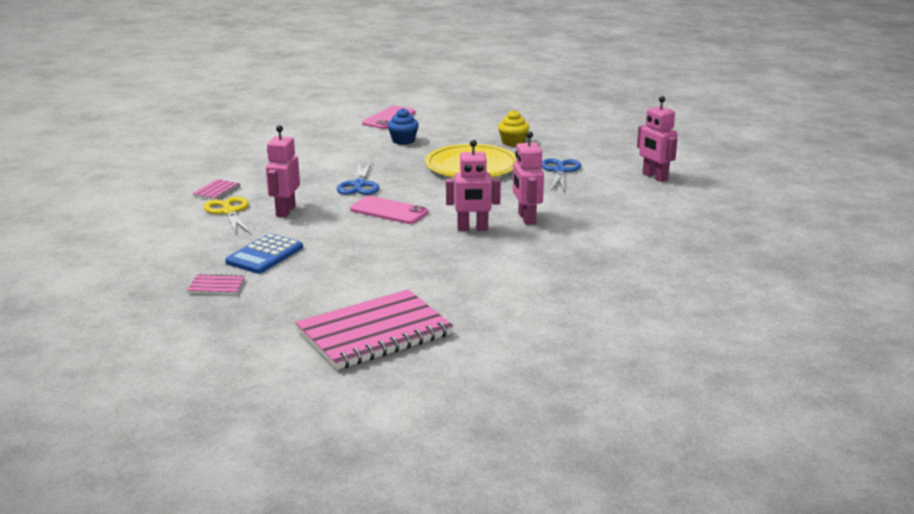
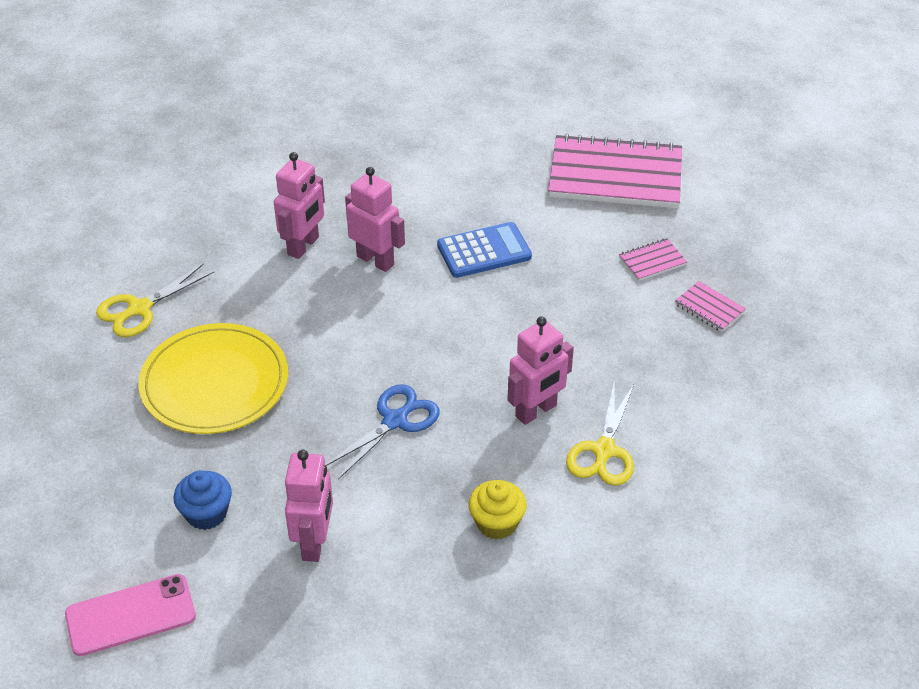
camera: 140 degrees left, 20 degrees up
pink notebook [193,179,240,200] -> pink notebook moved to [619,238,687,281]
blue calculator [225,233,303,274] -> blue calculator moved to [437,222,532,278]
pink phone [350,196,428,224] -> none
yellow cupcake [498,110,529,147] -> yellow cupcake moved to [469,480,527,540]
blue scissors [542,158,581,193] -> yellow scissors [96,263,215,337]
pink robot [637,96,678,182] -> pink robot moved to [285,450,333,562]

